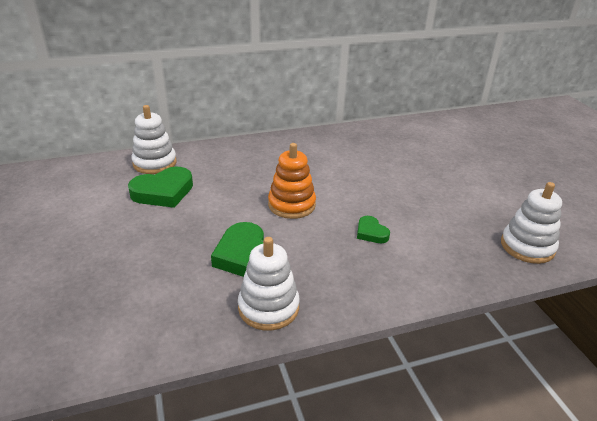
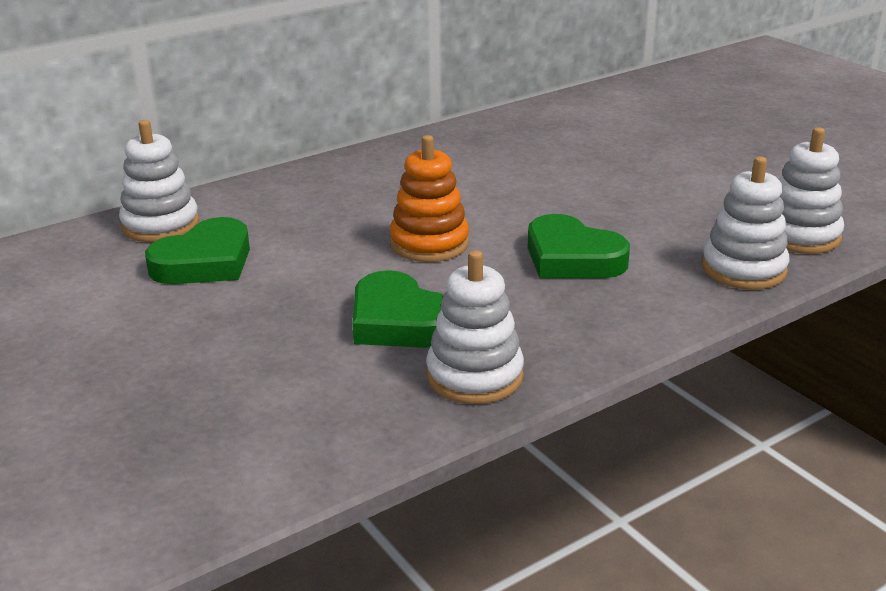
camera: 15 degrees left, 5 degrees down
green heart [357,216,390,243] -> green heart [528,214,630,278], size x1.84
none -> white stacking toy [702,156,789,290]

